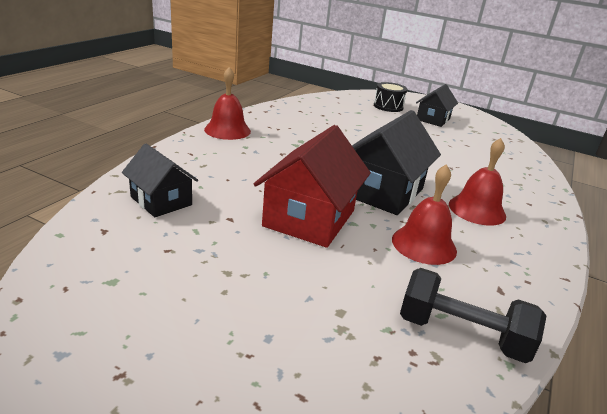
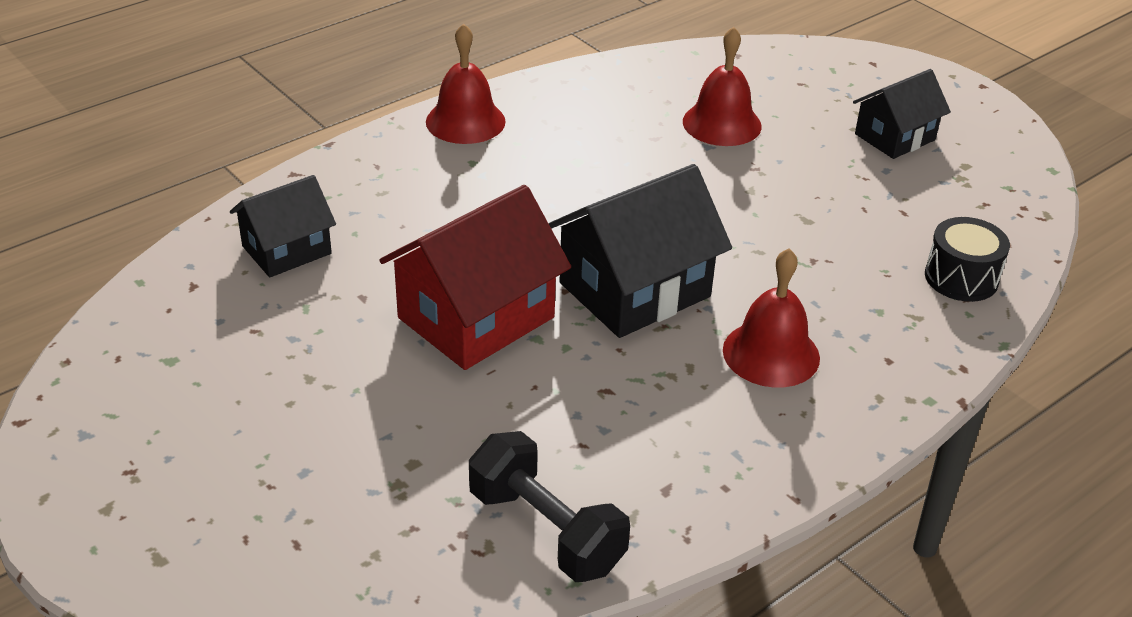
camera: 25 degrees right, 10 degrees up
black house [122,144,198,217] -> black house turned 75 degrees clockwise [230,175,336,277]
black drum [374,82,407,112] -> black drum moved to [925,217,1010,302]
red bell [392,164,457,265] -> red bell moved to [683,27,762,146]

